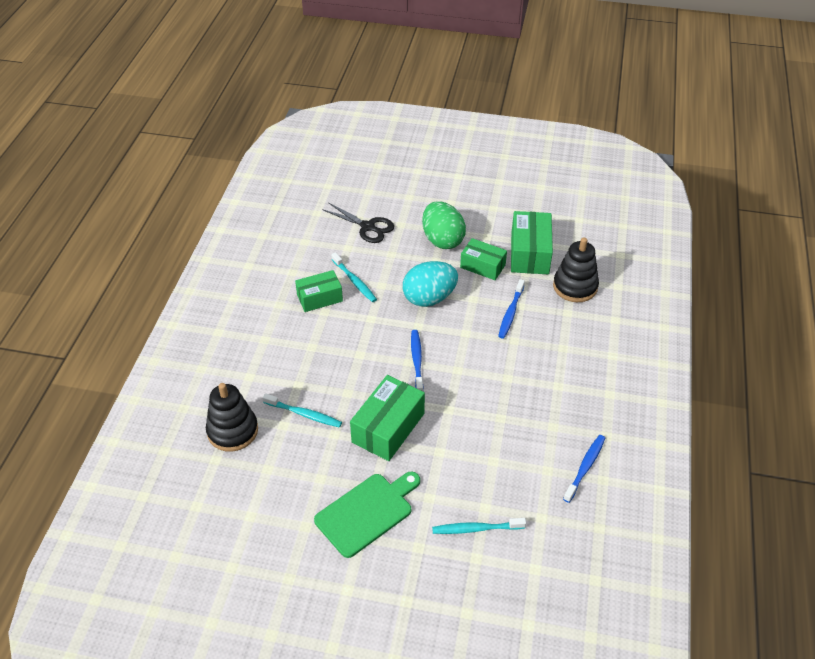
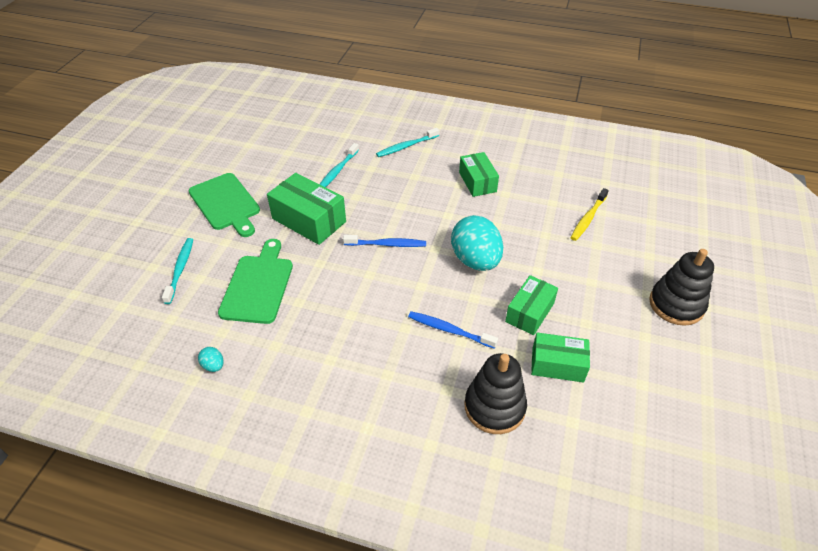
camera: 95 degrees right, 0 degrees up
black stacking toy [206,383,258,452] -> black stacking toy moved to [649,249,714,326]
black scissors [322,203,394,243] -> yellow toothbrush [571,188,609,241]
turquoise toothbrush [331,252,377,302] -> turquoise toothbrush moved to [376,128,439,157]
green egg [422,201,466,249] -> none
green box [511,211,553,274] -> green box [531,333,590,383], size x0.66
blue toothbrush [563,435,605,503] -> turquoise egg [198,347,223,372]
none -> green cutting board [218,239,293,324]

